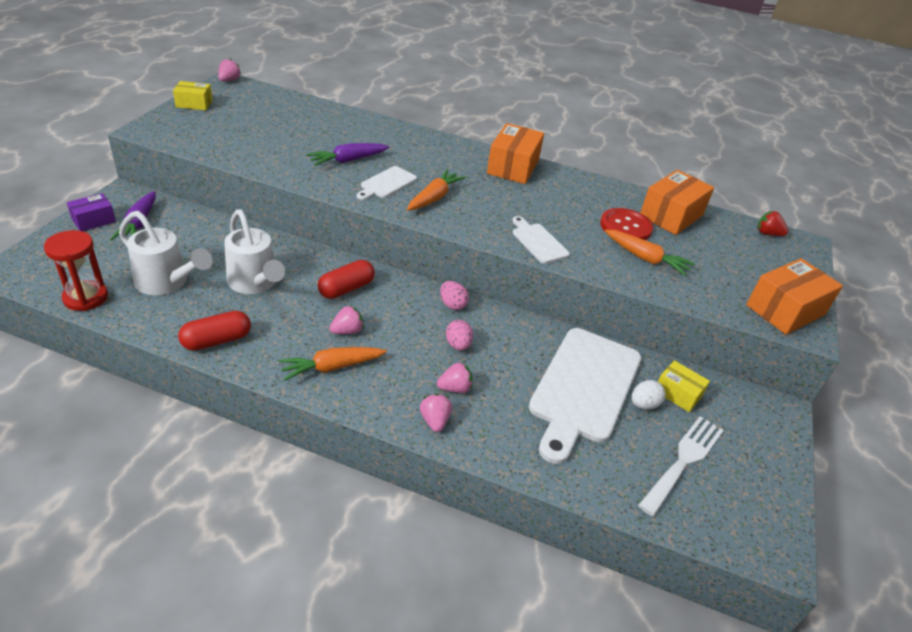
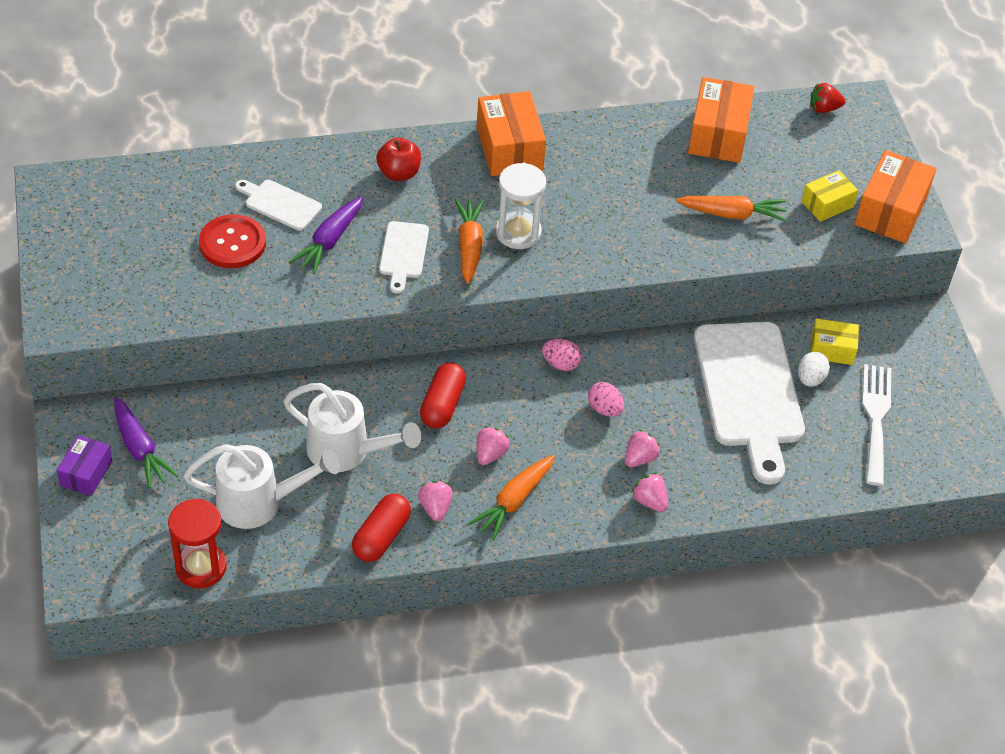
camera: 30 degrees left, 10 degrees up
yellow box [173,81,213,110] -> yellow box moved to [801,170,858,222]
pink strawberry [218,59,241,81] -> pink strawberry moved to [418,481,453,521]
white cutting board [512,216,570,264] -> white cutting board moved to [235,180,322,231]
red button [600,208,653,240] -> red button moved to [199,214,266,268]
none -> red apple [376,137,421,181]
none -> white hourglass [496,163,546,249]

